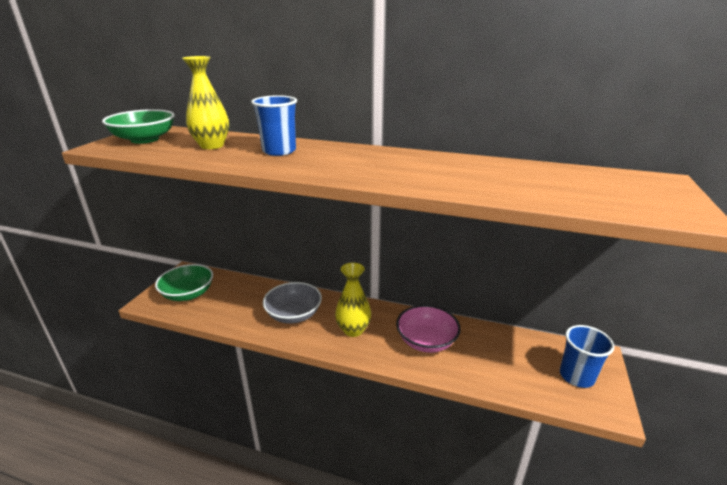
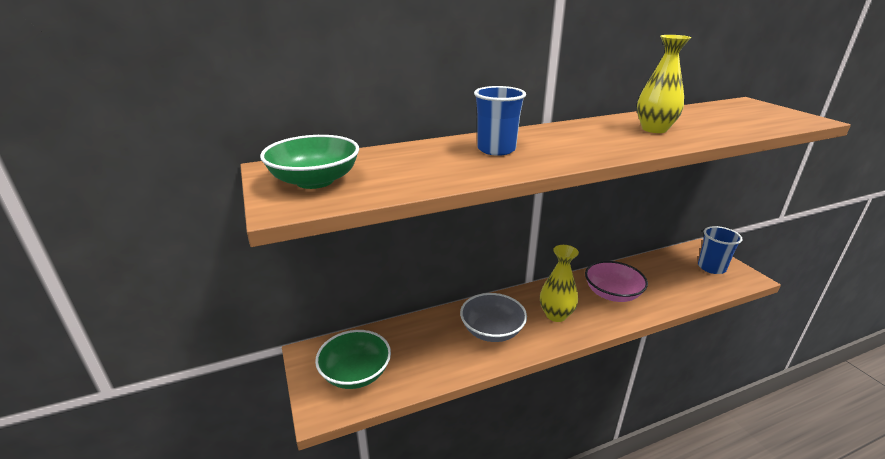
camera: 40 degrees left, 0 degrees up
yellow vase [182,56,229,149] -> yellow vase moved to [637,35,691,133]

